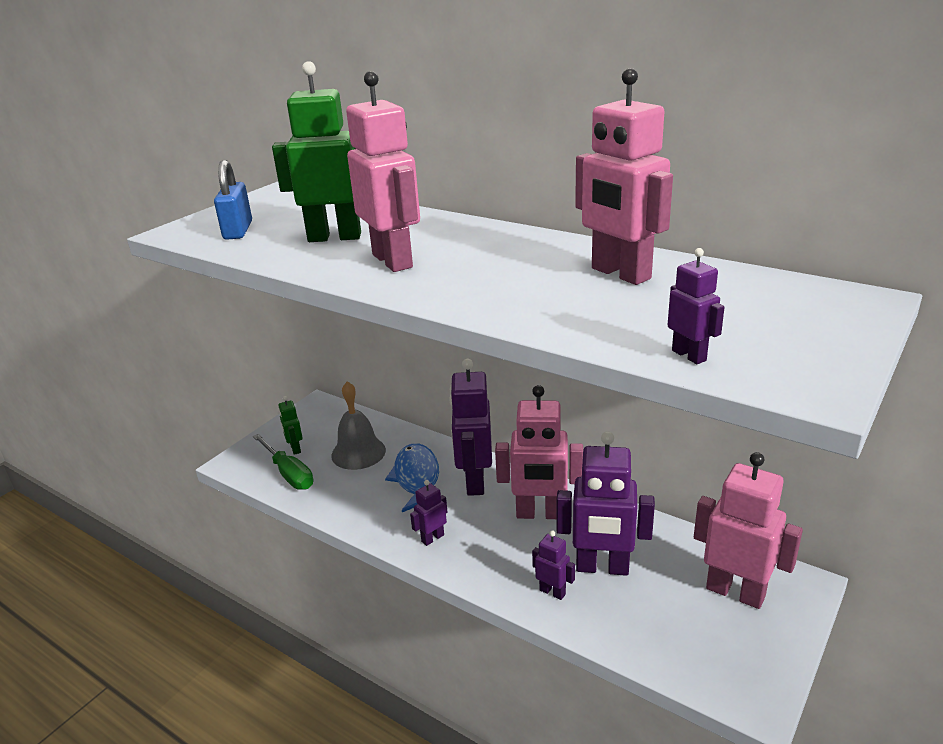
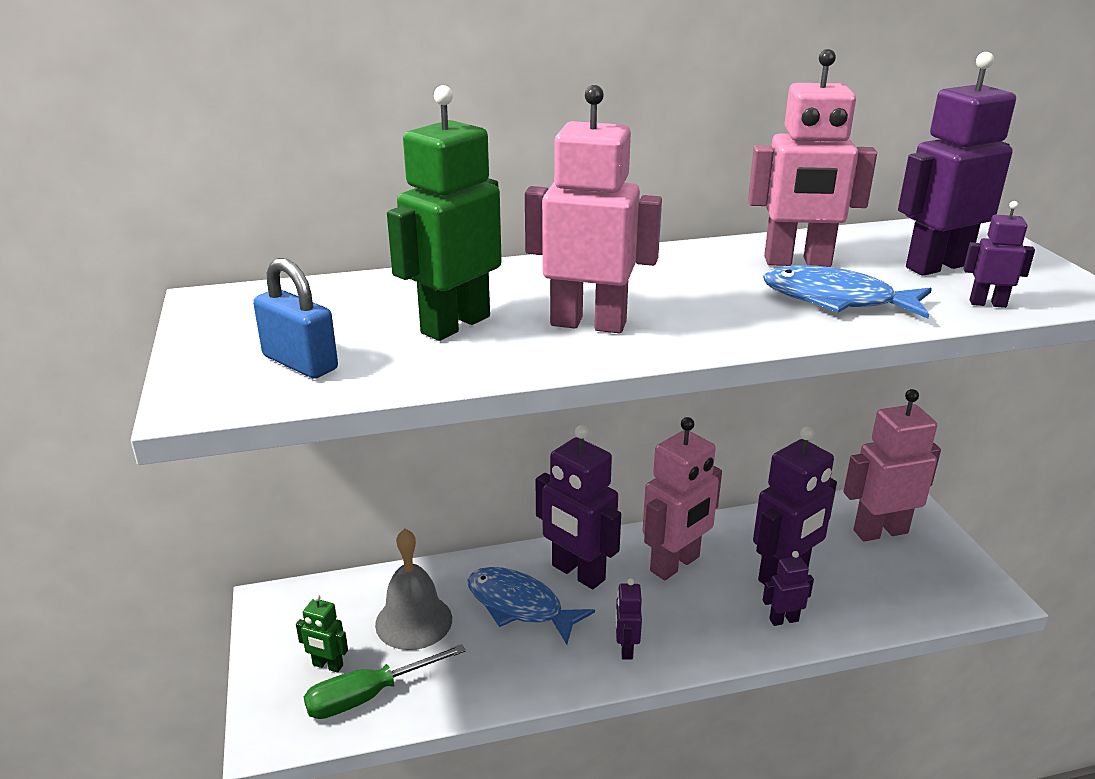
camera: 50 degrees left, 0 degrees up
green screwdriver [253,434,313,490] -> green screwdriver turned 150 degrees clockwise [303,644,466,719]
none -> blue fish [763,265,932,319]
none -> purple robot [898,52,1016,276]

